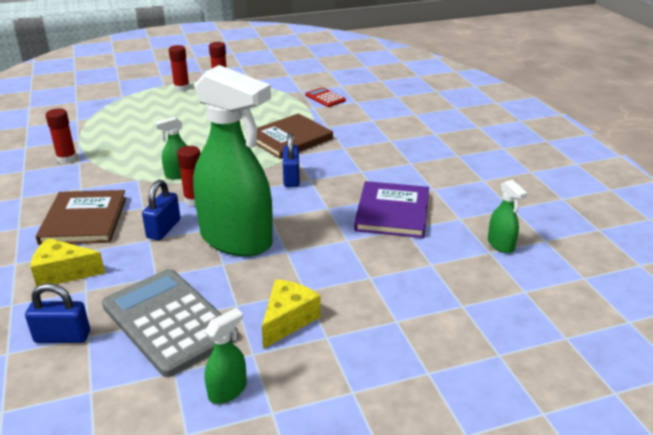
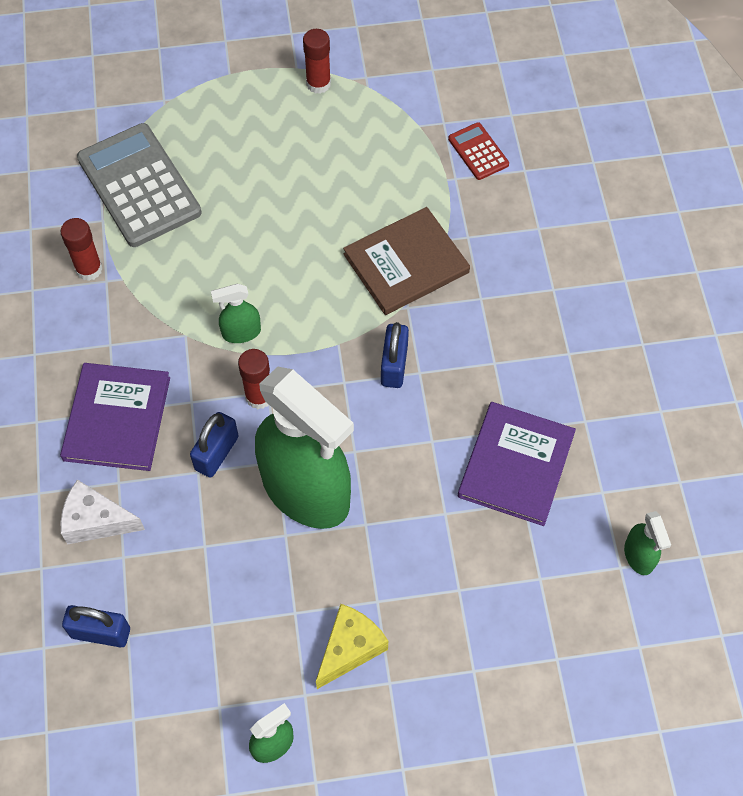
camera: 10 degrees right, 30 degrees up
yellow cheese [31,238,105,287] -> white cheese [61,479,145,544]
brown book [36,190,126,245] -> purple book [60,363,170,471]
grey calculator [102,269,238,377] -> grey calculator moved to [77,123,202,247]
red glue stick [169,45,190,91] -> none

